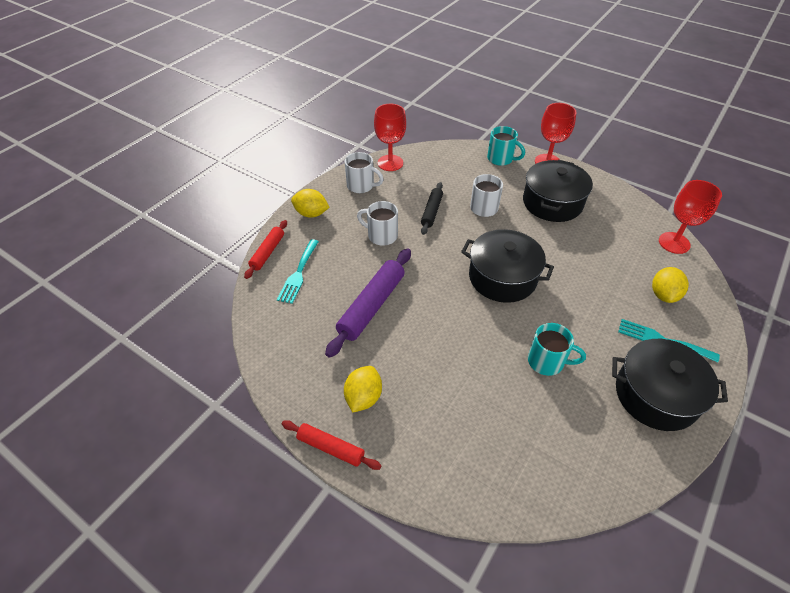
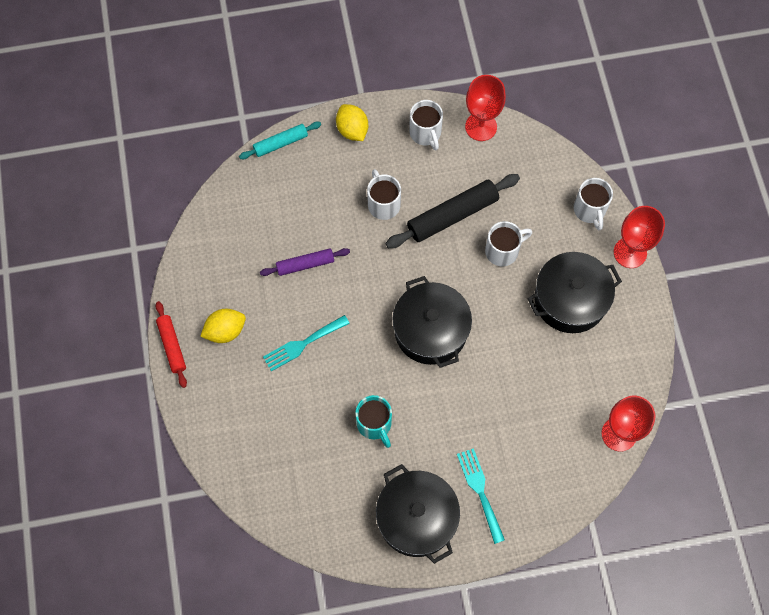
camera: 45 degrees right, 20 degrees up
red rolling pin [244,220,287,279] -> turquoise rolling pin [239,122,321,159]
turquoise fork [277,239,319,304] -> turquoise fork moved to [263,315,350,371]
purple rolling pin [325,249,411,358] -> purple rolling pin [260,248,350,276], size x0.60
black rolling pin [421,182,443,235] -> black rolling pin [385,174,520,248], size x1.68
turquoise mug [487,126,525,166] -> white mug [573,178,613,230]
yellow lemon [652,267,689,303] -> none

